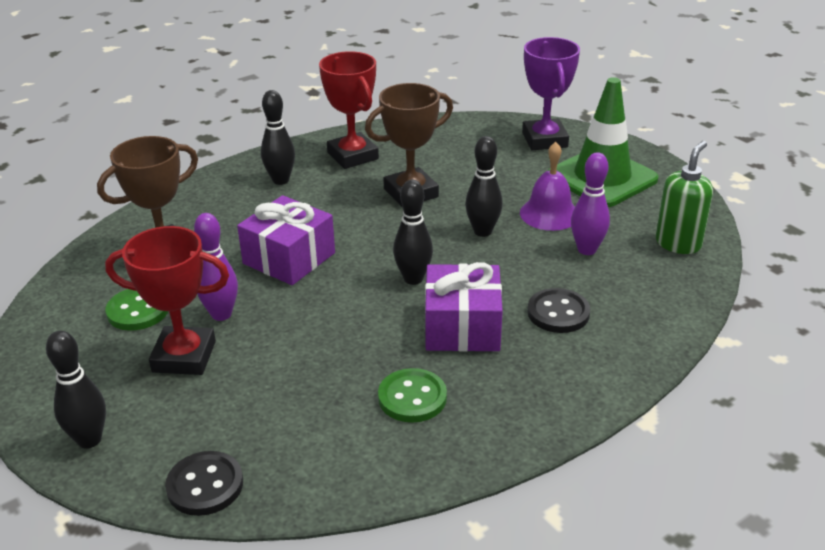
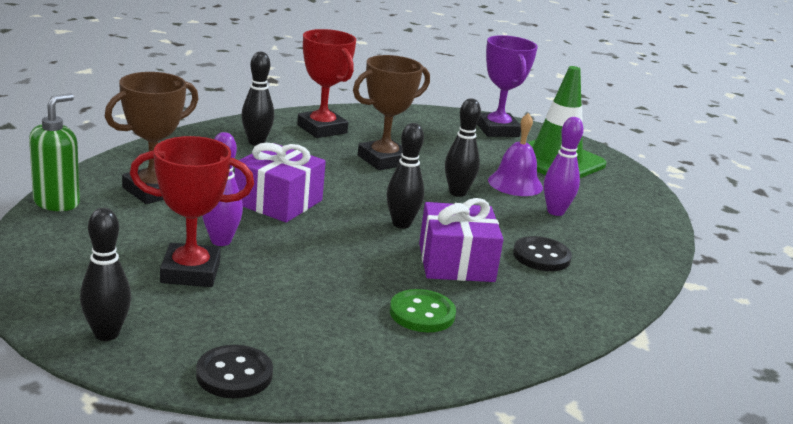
camera: 10 degrees left, 10 degrees down
green button [105,289,168,331] -> none
green soap dispenser [656,141,713,254] -> green soap dispenser moved to [29,93,80,211]

